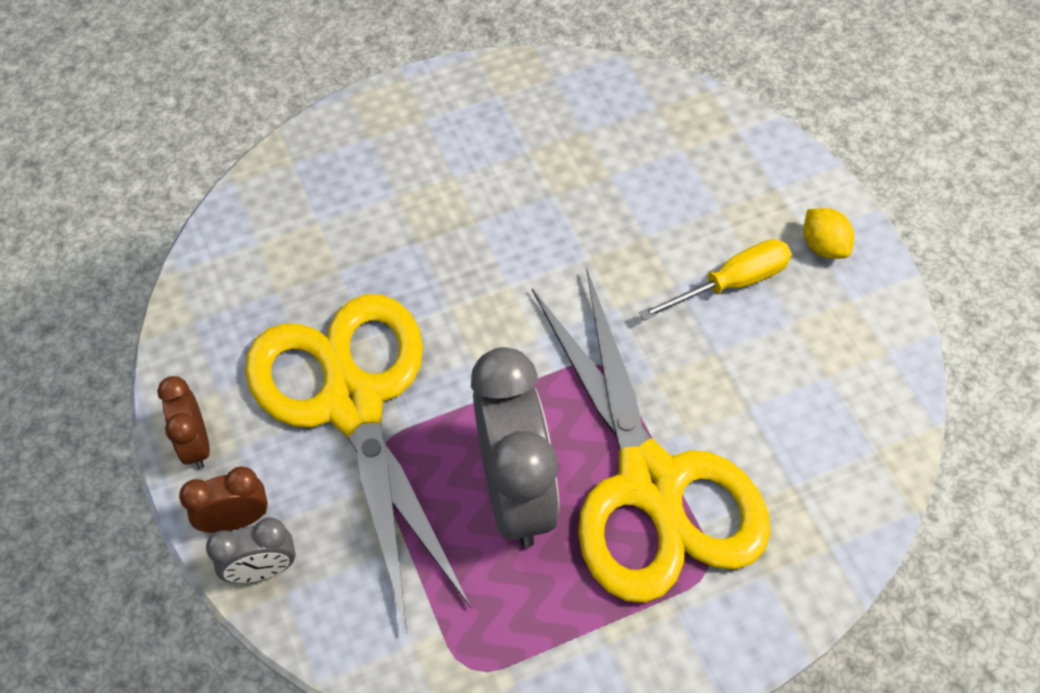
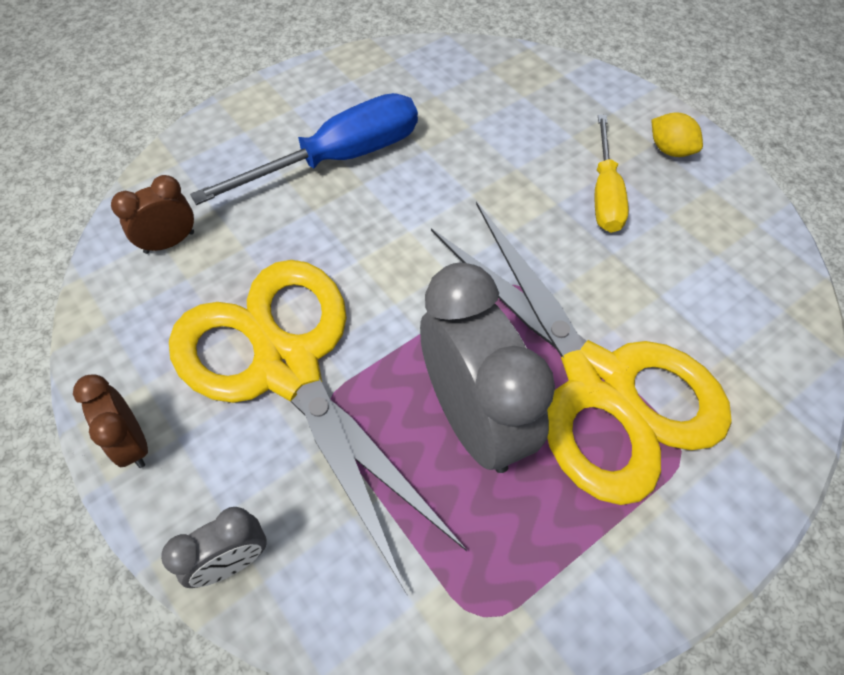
camera: 15 degrees left, 0 degrees up
brown clock [179,466,268,533] -> brown clock moved to [111,175,194,254]
yellow screwdriver [639,239,791,321] -> yellow screwdriver turned 135 degrees clockwise [594,115,629,233]
none -> blue screwdriver [190,93,418,205]

